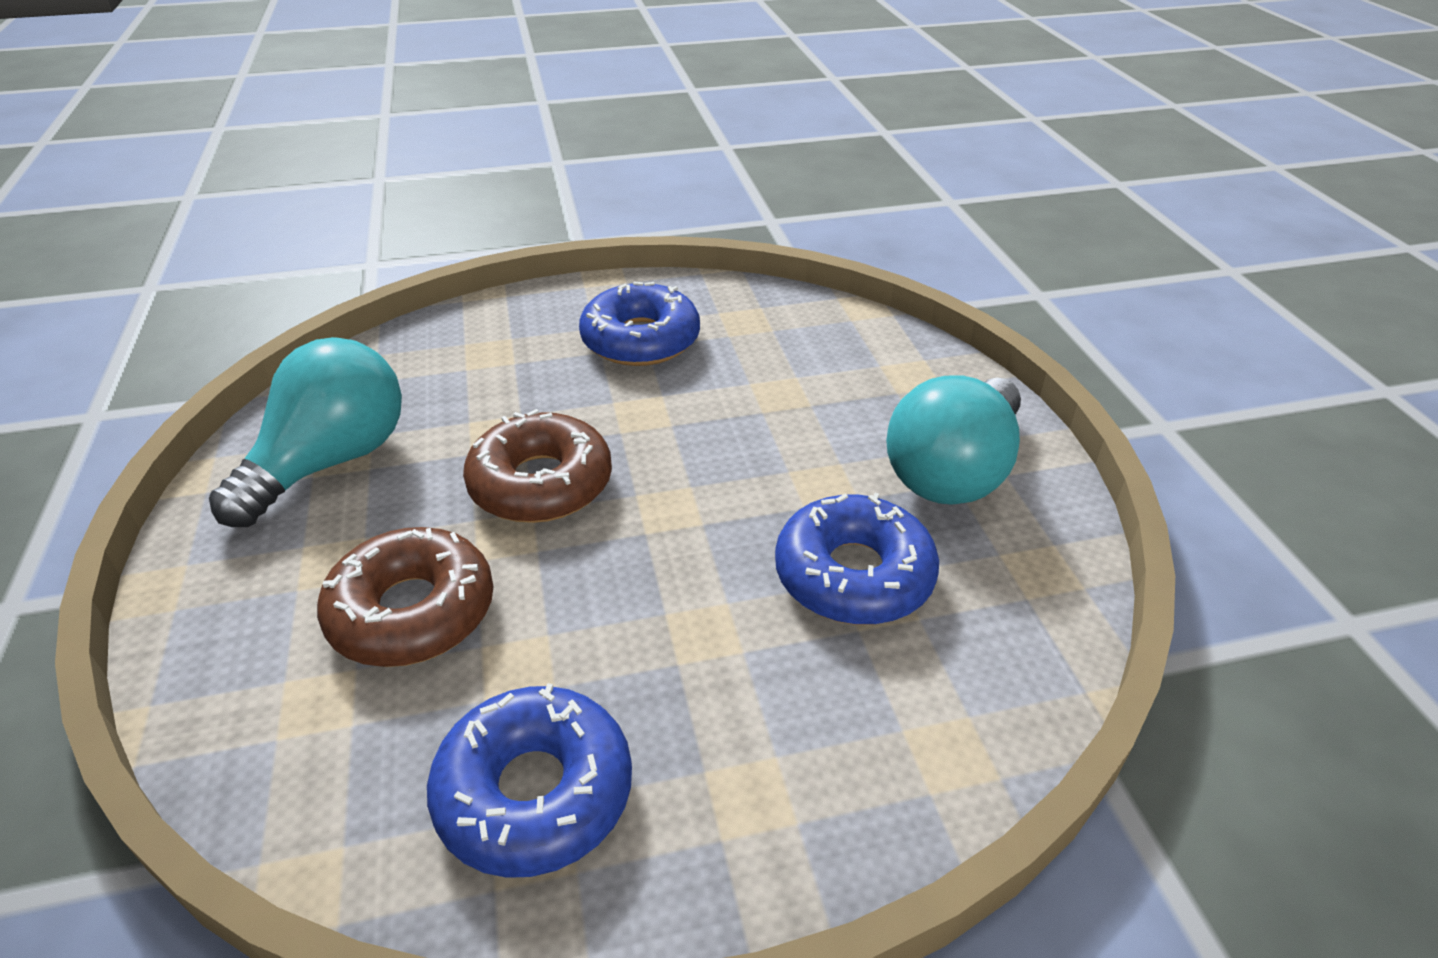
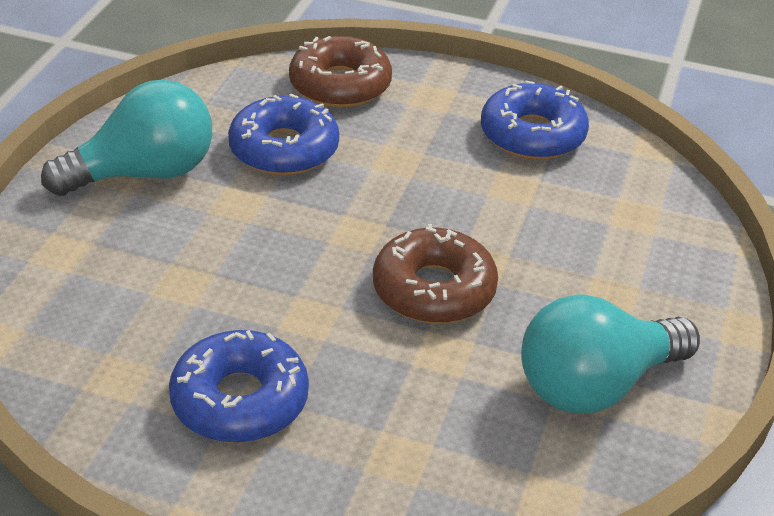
camera: 150 degrees left, 0 degrees up
brown donut [317,527,494,667] -> brown donut moved to [289,36,392,108]

